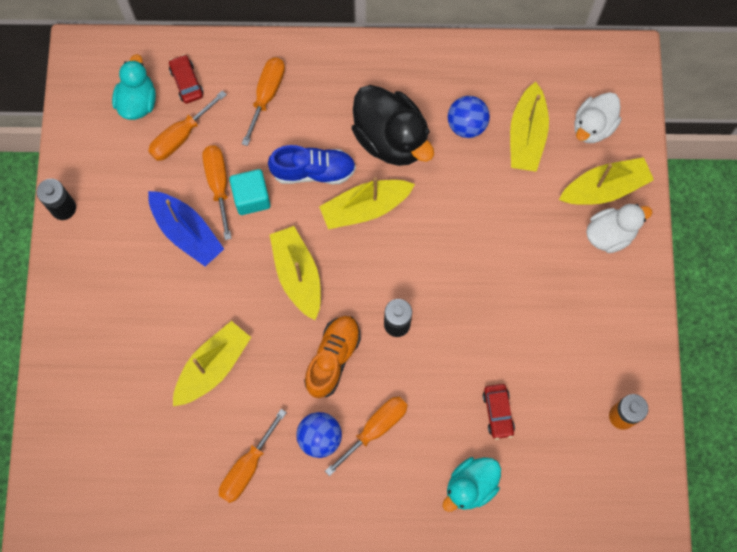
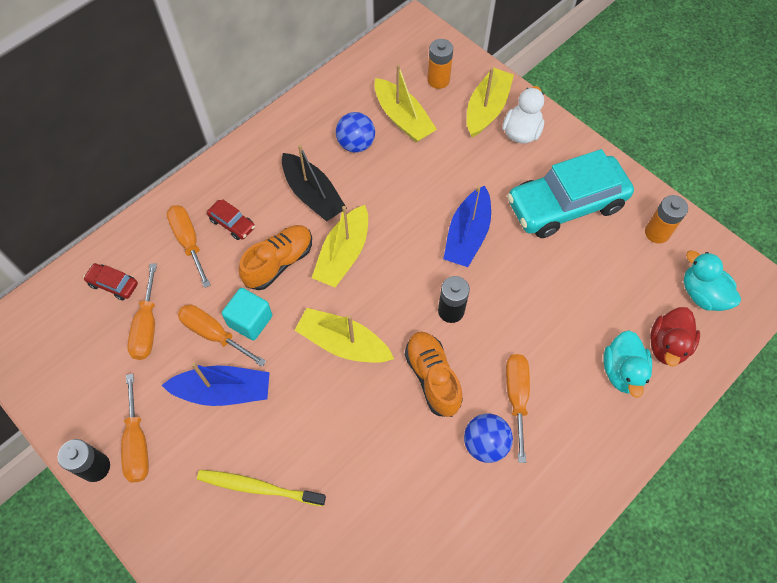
camera: 45 degrees left, 10 degrees down
turquoise duck [112,54,156,120] -> turquoise duck moved to [683,250,741,311]
yellow boat [173,321,251,406] -> none
orange screwdriver [219,409,287,503] -> orange screwdriver moved to [121,374,149,483]
blue shoe [268,145,356,184] -> orange shoe [239,225,312,290]
black duck [352,85,434,166] -> black boat [282,145,347,221]
red car [483,384,515,440] -> red car moved to [207,199,255,240]
white duck [574,92,622,143] -> orange battery [427,39,453,89]
none -> yellow toothbrush [197,470,326,506]
none -> blue boat [443,185,491,267]
none -> turquoise car [507,149,634,238]
none -> red duck [650,307,700,366]

